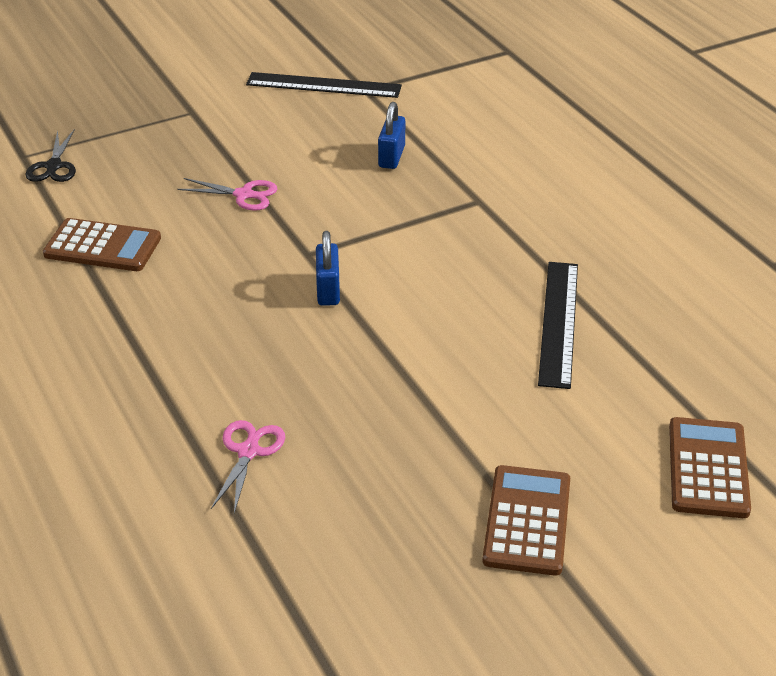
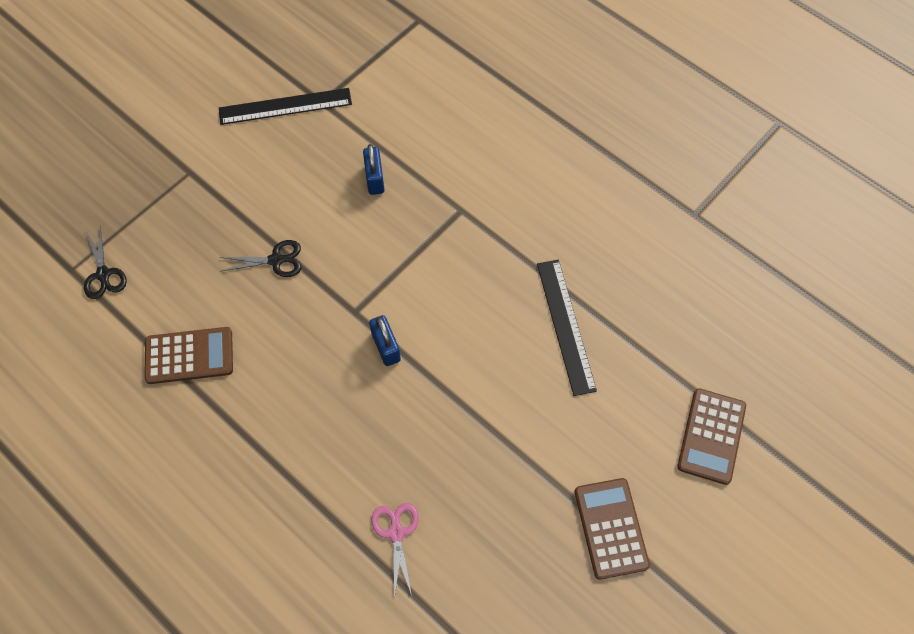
camera: 20 degrees left, 25 degrees up
pink scissors [177,178,277,211] -> black scissors [220,240,301,277]
brown calculator [669,417,751,518] -> brown calculator turned 150 degrees counterclockwise [677,388,746,485]

